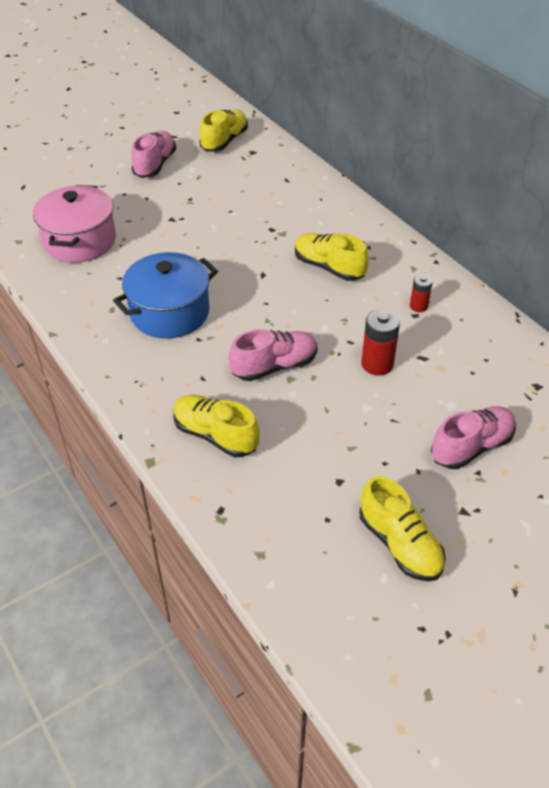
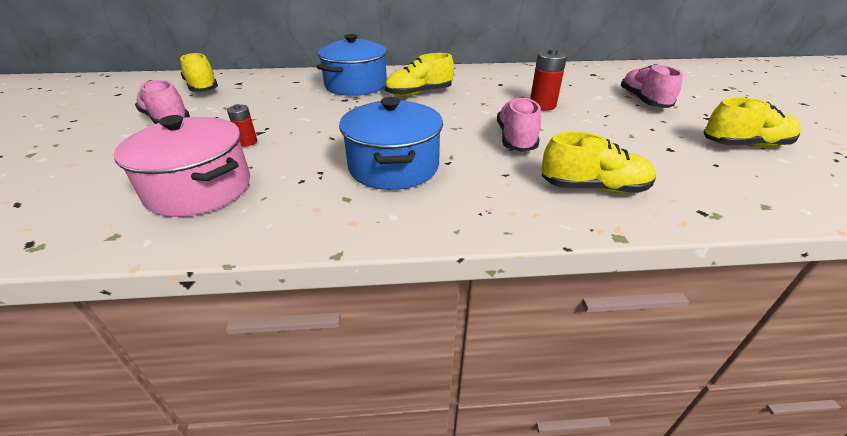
camera: 60 degrees left, 10 degrees down
yellow shoe [173,395,260,457] -> yellow shoe turned 150 degrees counterclockwise [541,132,656,193]
red battery [410,274,433,312] -> red battery moved to [227,104,257,146]
none -> blue pot [317,34,387,96]

